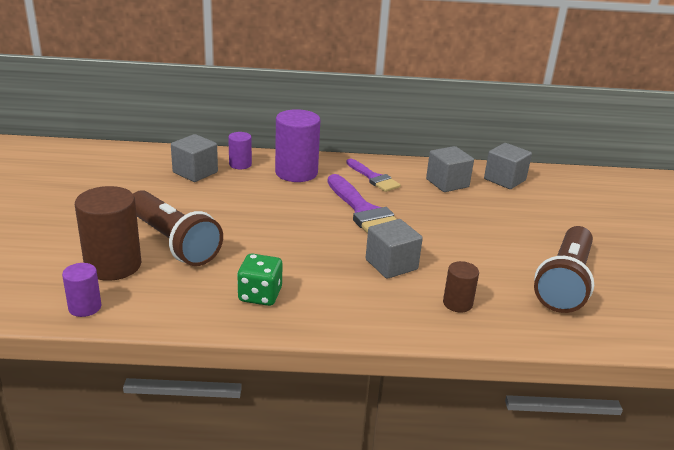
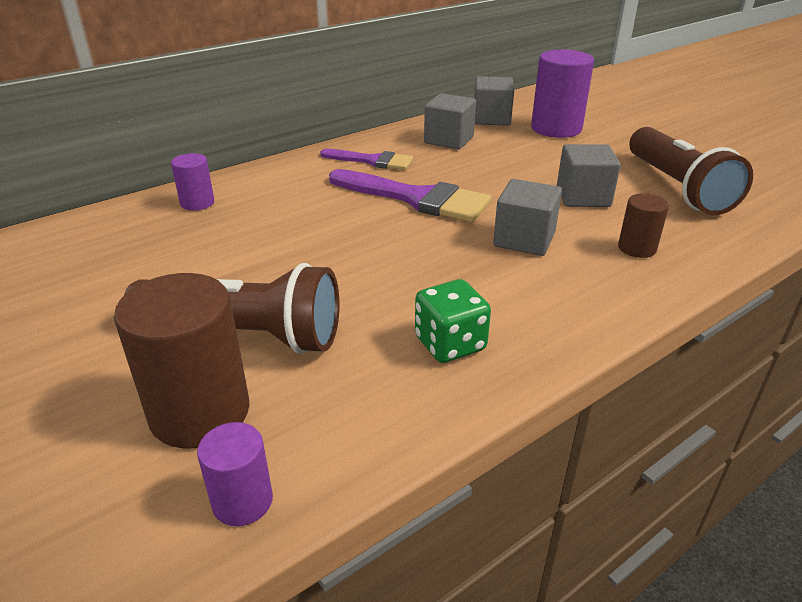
camera: 35 degrees left, 5 degrees up
grey cube [171,134,218,182] -> grey cube moved to [557,144,621,207]
purple cylinder [275,109,320,182] -> purple cylinder moved to [531,49,594,138]

